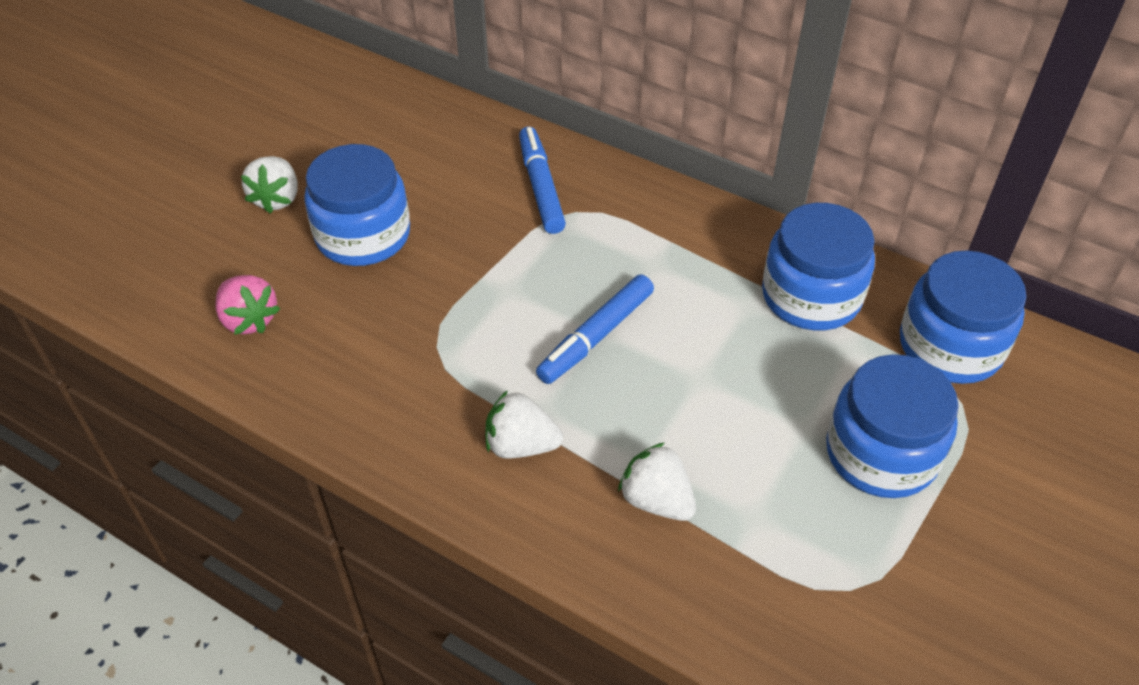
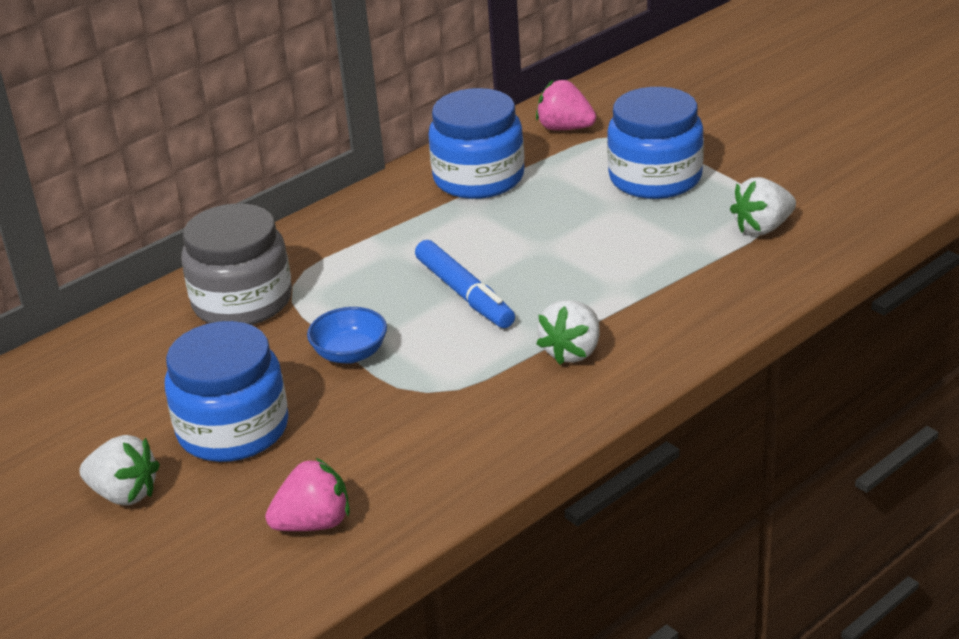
camera: 70 degrees left, 15 degrees down
blue marker [519,127,566,234] -> grey jar [181,203,292,325]
white strawberry [618,442,696,521] -> white strawberry moved to [730,177,796,235]
blue jar [900,250,1027,384] -> pink strawberry [536,80,596,130]
none -> blue bowl [307,307,387,364]

